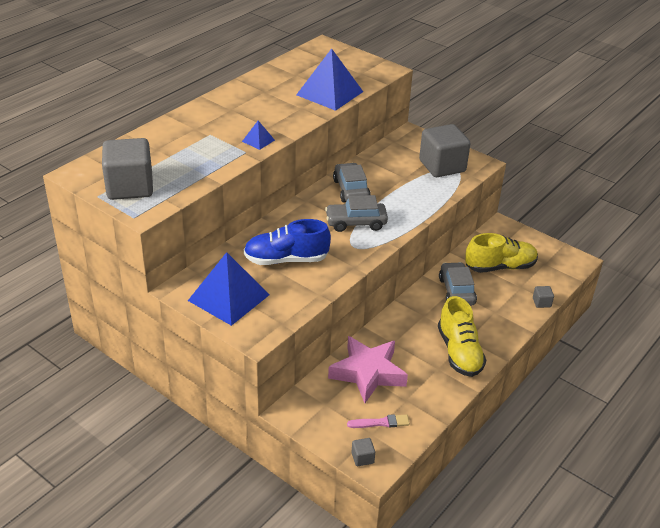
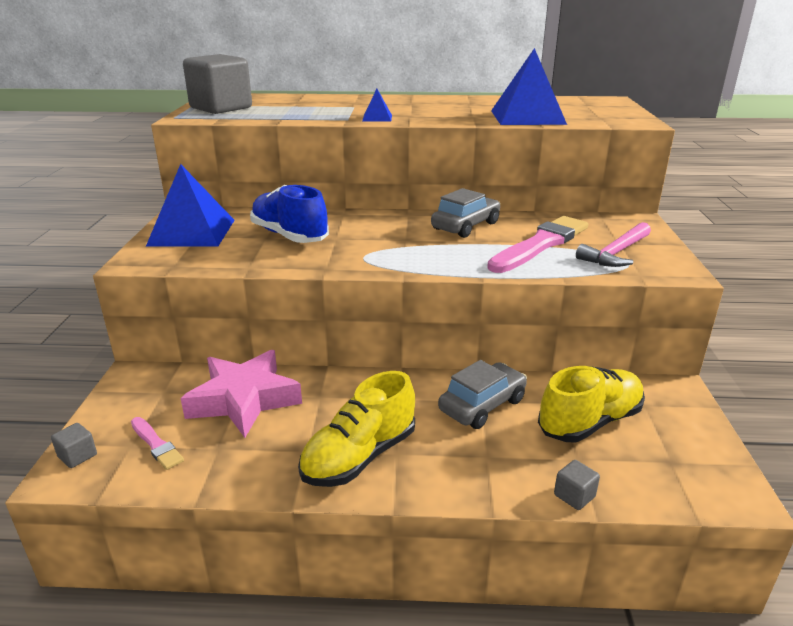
camera: 55 degrees right, 10 degrees down
grey car [325,195,388,232] -> none
grey cube [419,124,470,177] -> pink hammer [576,222,651,267]
yellow shoe [465,233,538,273] -> yellow shoe turned 75 degrees counterclockwise [538,366,645,442]
none -> pink brush [487,216,588,273]

